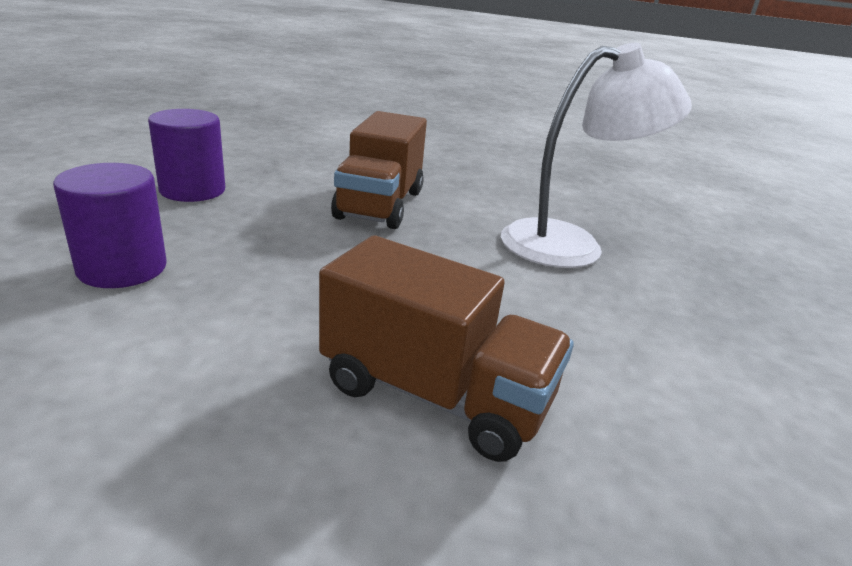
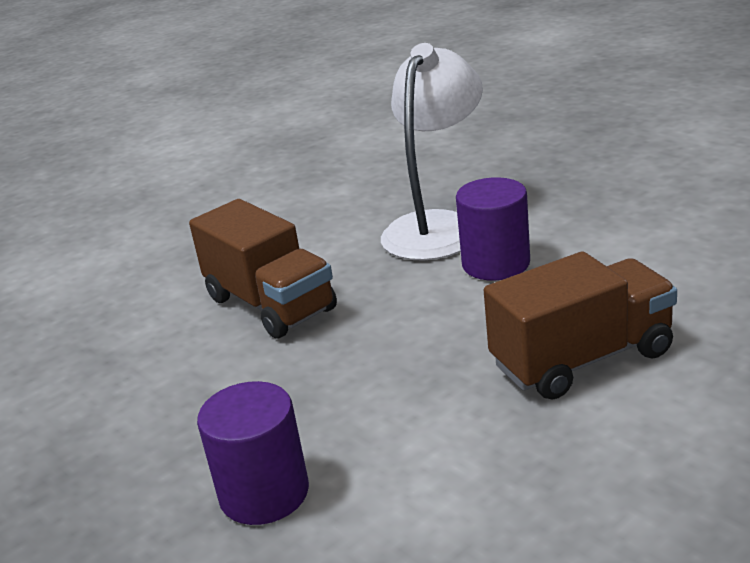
camera: 45 degrees left, 0 degrees up
purple cylinder [148,109,225,202] -> purple cylinder moved to [456,177,530,281]

